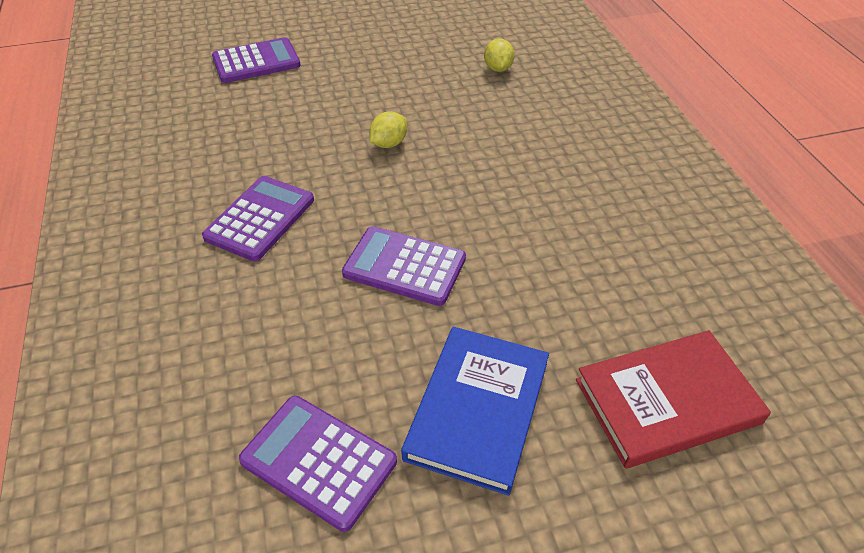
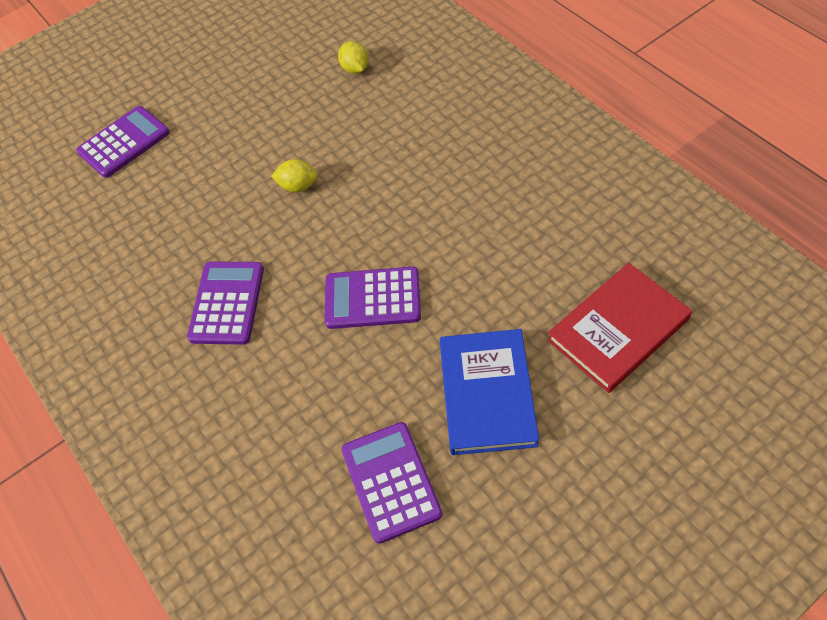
camera: 15 degrees left, 10 degrees up
purple calculator [239,396,397,532] -> purple calculator turned 60 degrees clockwise [342,422,442,544]
yellow lemon [369,112,407,148] -> yellow lemon turned 75 degrees clockwise [271,159,318,192]

